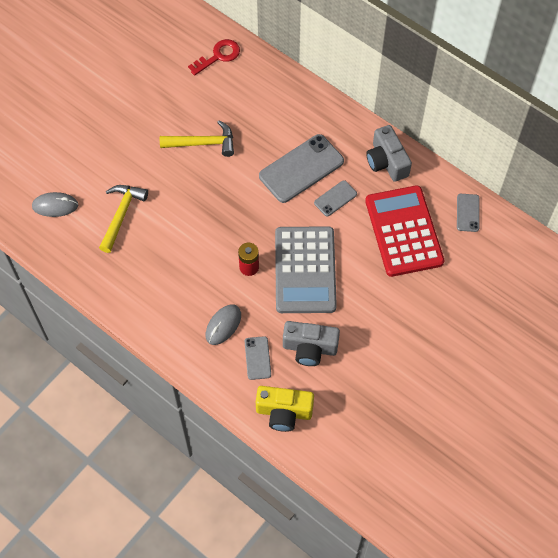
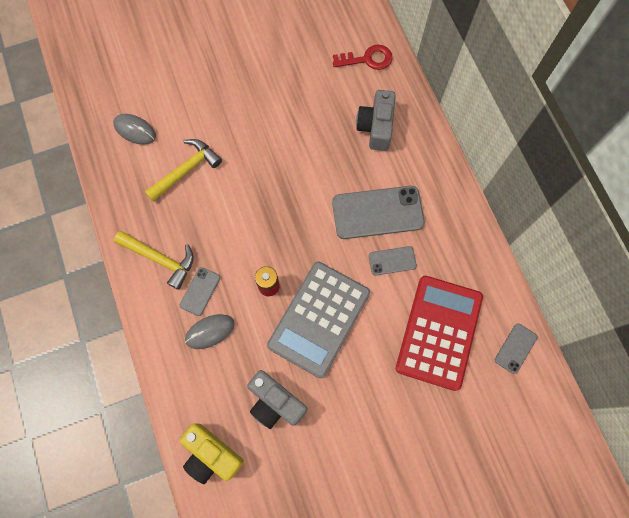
camera: 30 degrees right, 10 degrees up
yellow hammer [160,121,234,157] -> yellow hammer moved to [114,231,194,290]
grey phone [245,336,271,380] -> grey phone moved to [180,267,220,316]
grey camera [366,125,412,182] -> grey camera moved to [356,90,396,151]

